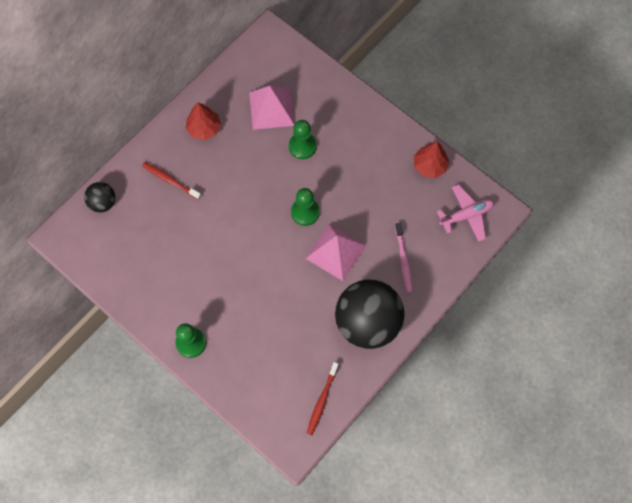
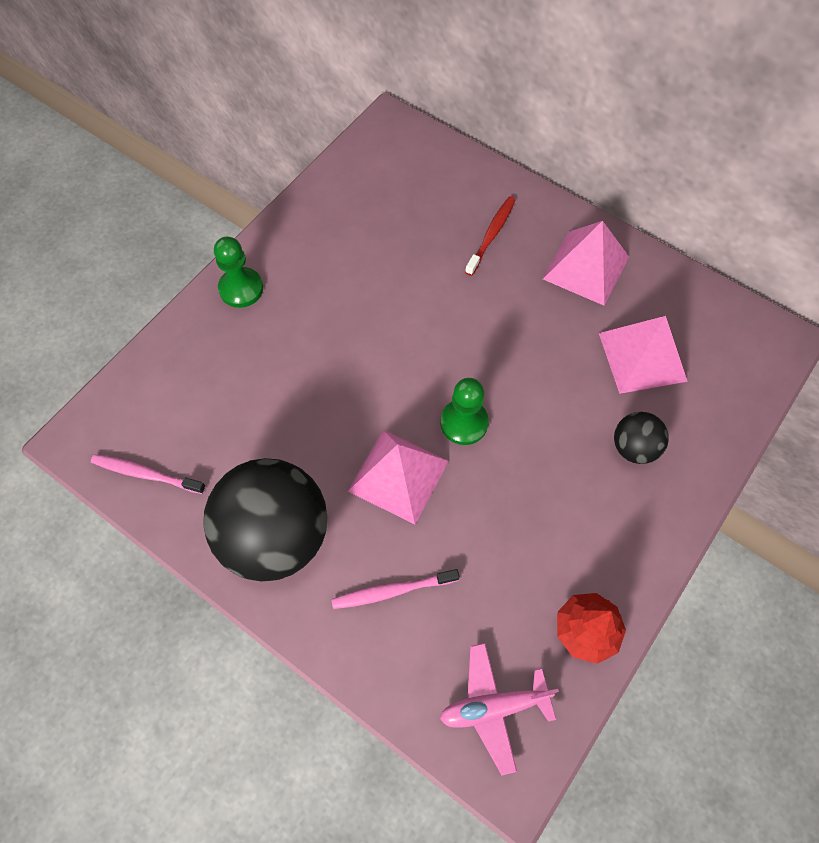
camera: 85 degrees right, 5 degrees down
black ball [84,182,116,213] -> black ball moved to [614,412,669,464]
red tree [186,102,221,140] -> pink pyramid [543,221,629,306]
green pawn [289,120,317,159] -> none
red toothbrush [307,362,339,435] -> pink toothbrush [91,454,206,494]
pink plane [437,184,494,242] -> pink plane turned 105 degrees clockwise [440,643,559,775]

